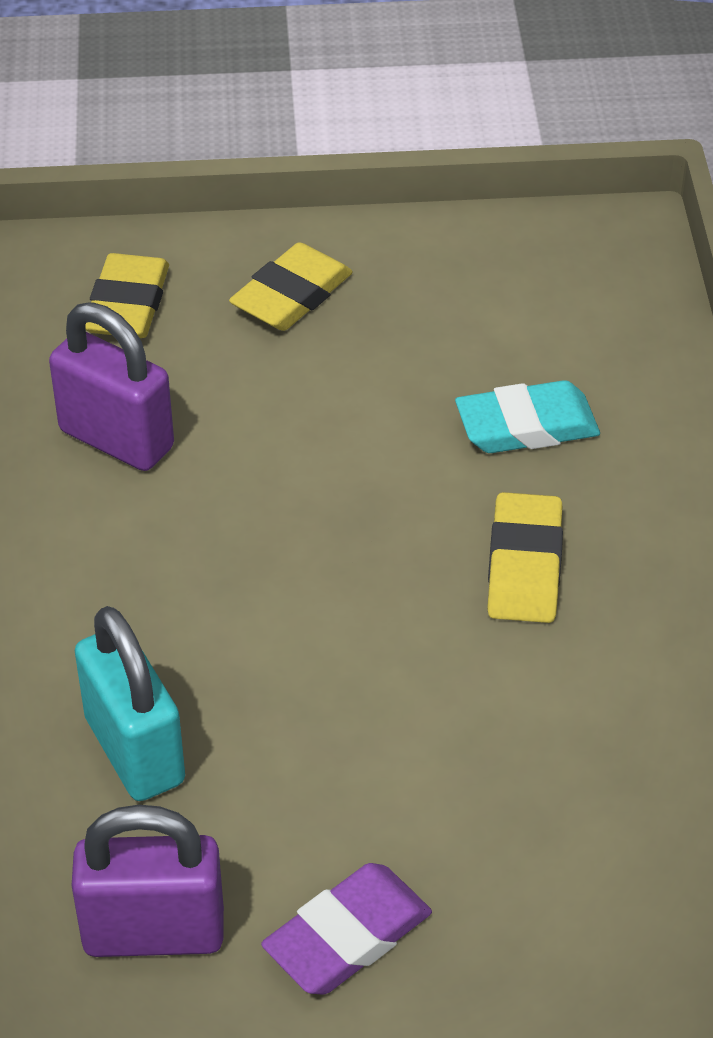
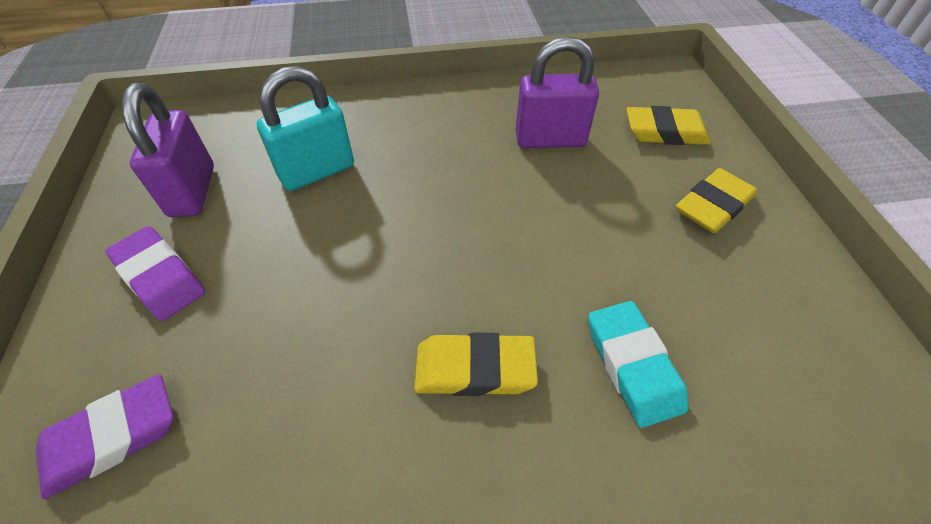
camera: 85 degrees right, 5 degrees up
purple padlock [49,302,174,471] -> purple padlock turned 60 degrees clockwise [516,36,599,148]
yellow eraser [229,242,353,331] -> yellow eraser turned 75 degrees counterclockwise [676,168,757,233]
none -> purple eraser [36,374,173,499]

